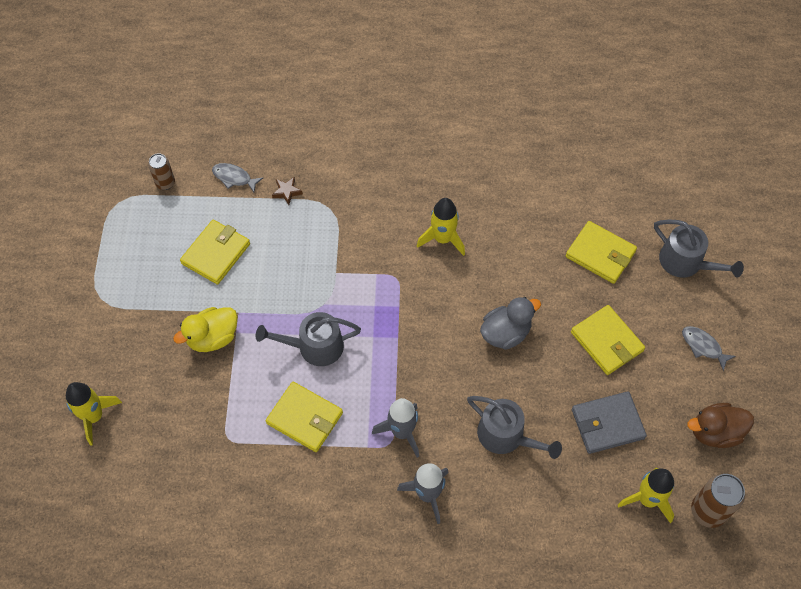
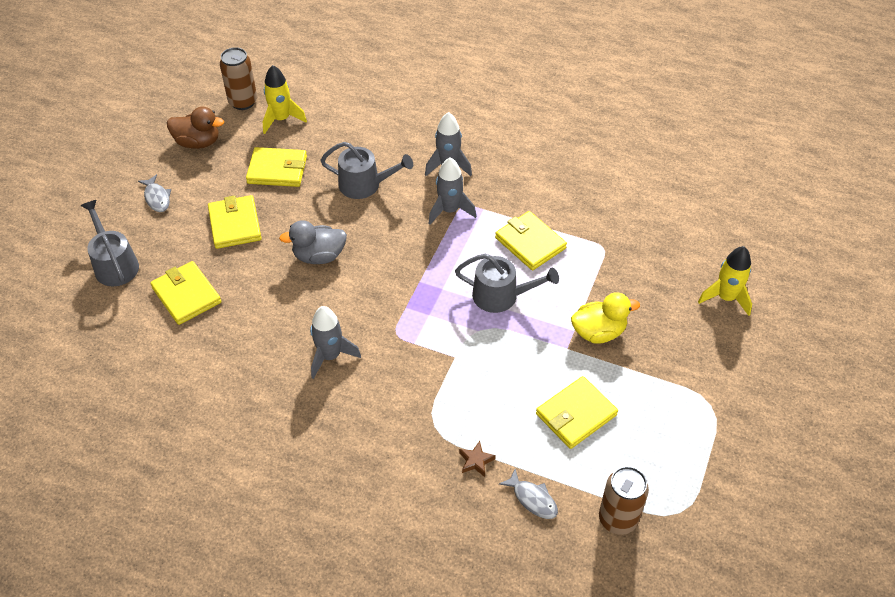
camera: 160 degrees left, 10 degrees down
brown can [148,153,175,190] -> brown can [599,466,649,535], size x1.57
yellow rocket [417,198,465,256] -> grey rocket [310,306,361,379]
grey watering can [467,396,562,459] -> grey watering can turned 135 degrees clockwise [320,142,413,199]
grey wallet [572,391,647,454] -> yellow wallet [246,147,307,187]

